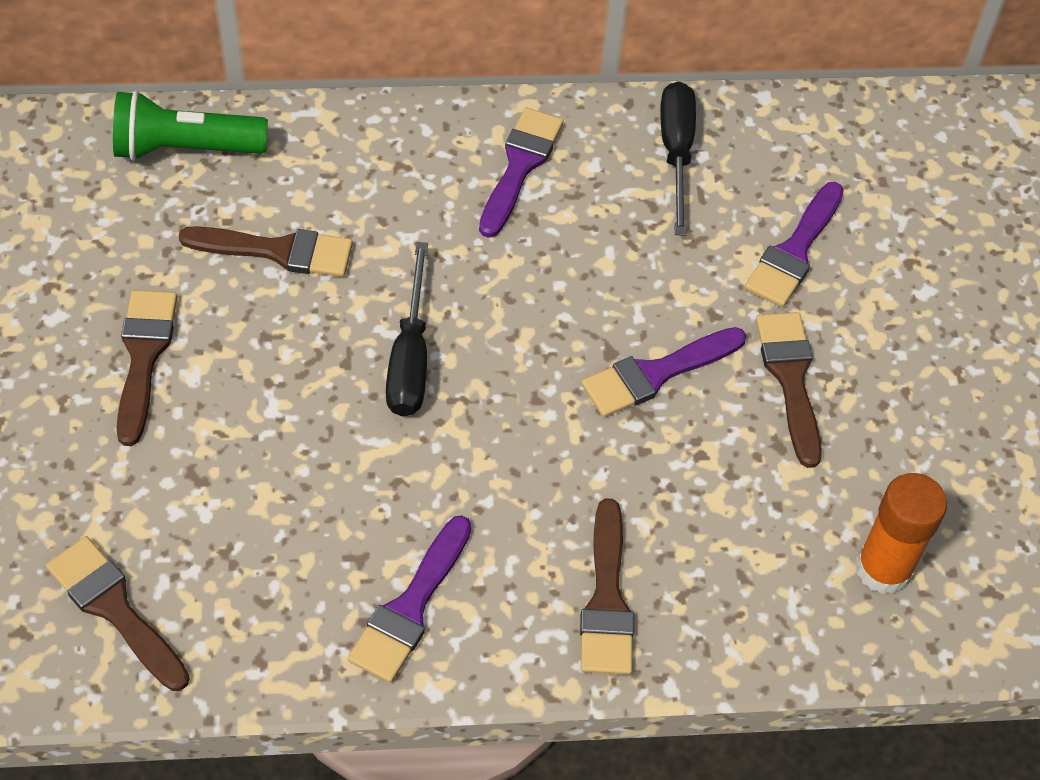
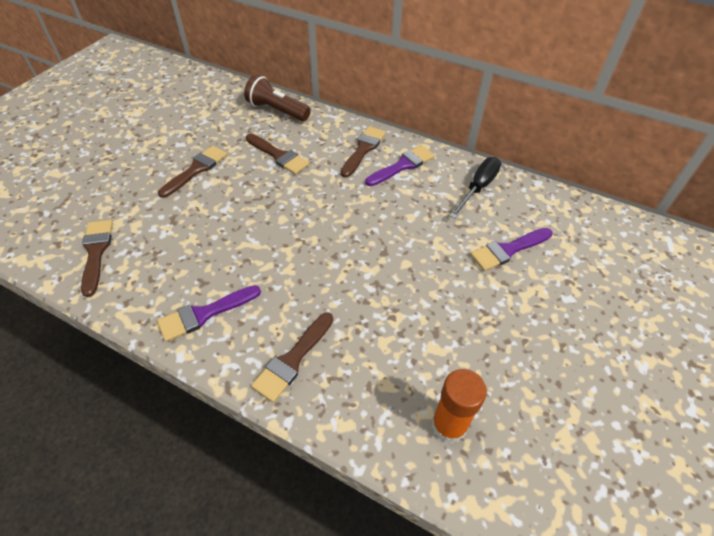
camera: 35 degrees right, 5 degrees down
green flashlight [113,90,268,161] -> brown flashlight [244,75,311,121]
black screwdriver [386,242,428,417] -> none
purple brush [581,327,746,417] -> none
brown brush [756,312,822,468] -> brown brush moved to [341,126,386,177]

